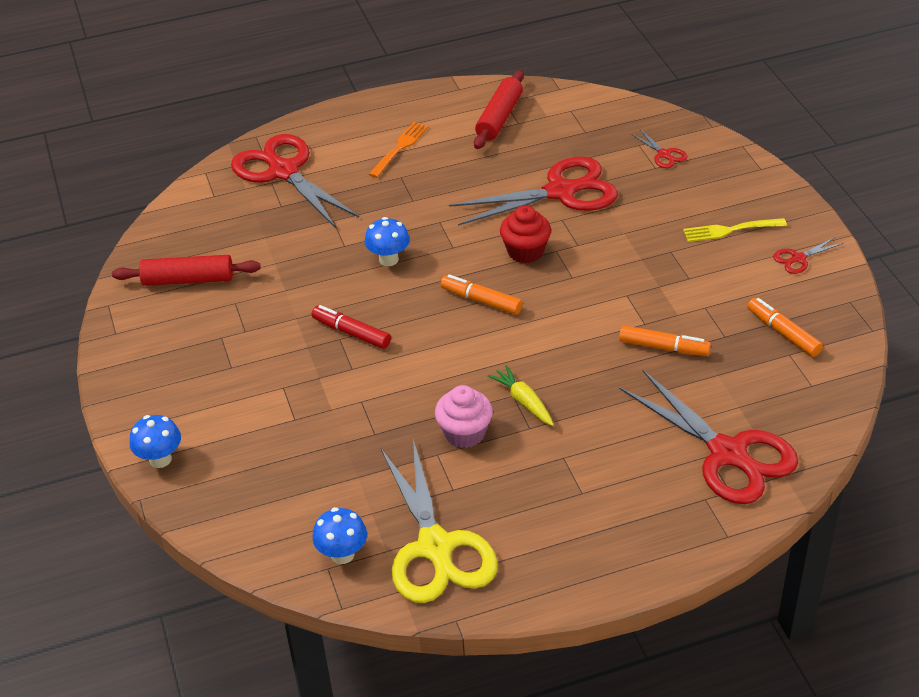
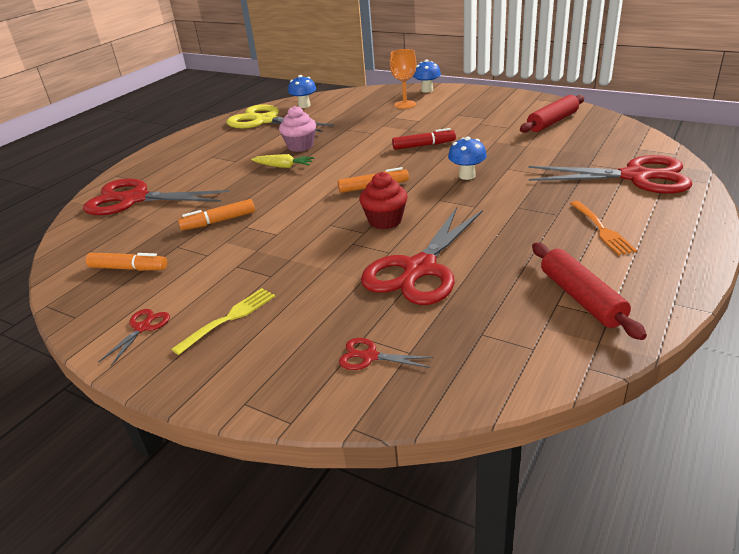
camera: 140 degrees right, 10 degrees down
none -> orange goblet [390,49,416,109]

